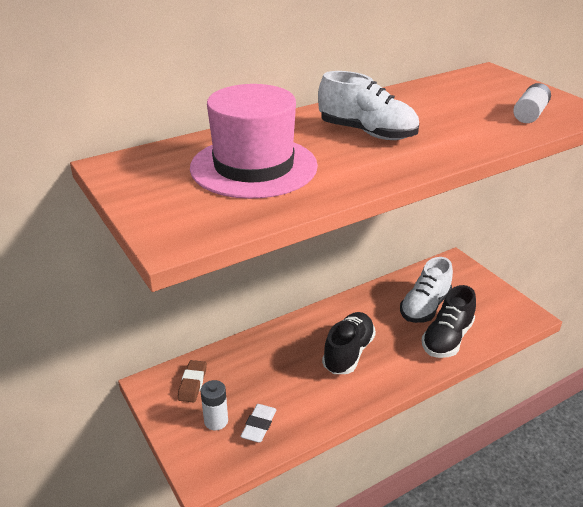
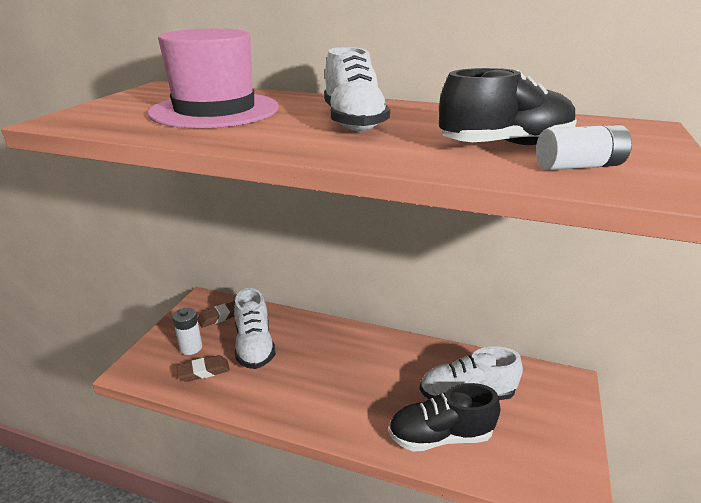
camera: 50 degrees right, 5 degrees down
white eraser [241,404,276,442] -> brown eraser [176,355,230,382]
black shoe [322,312,376,374] -> black shoe moved to [439,68,577,145]
none -> white shoe [234,288,276,369]

